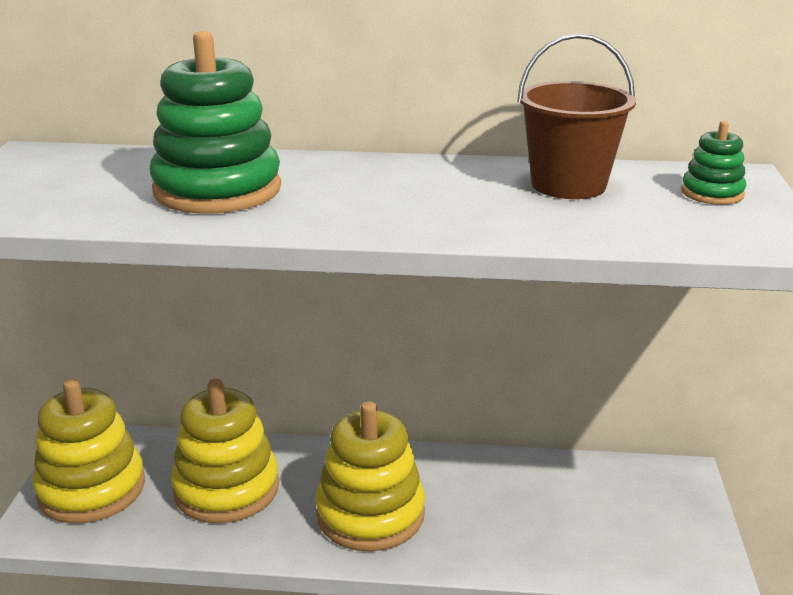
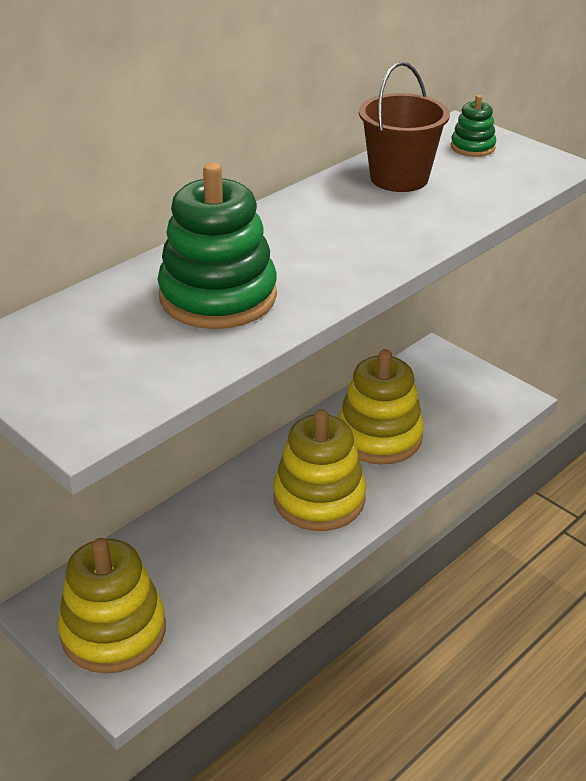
camera: 50 degrees left, 10 degrees up
yellow stacking toy [171,379,279,523] -> yellow stacking toy moved to [338,349,424,465]

